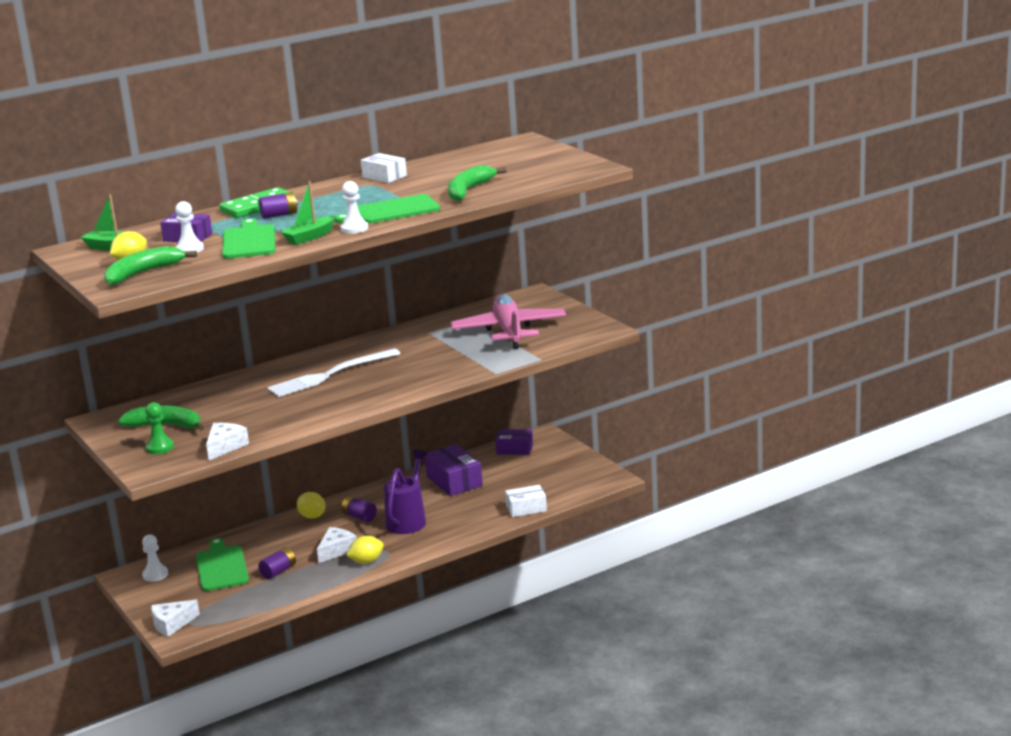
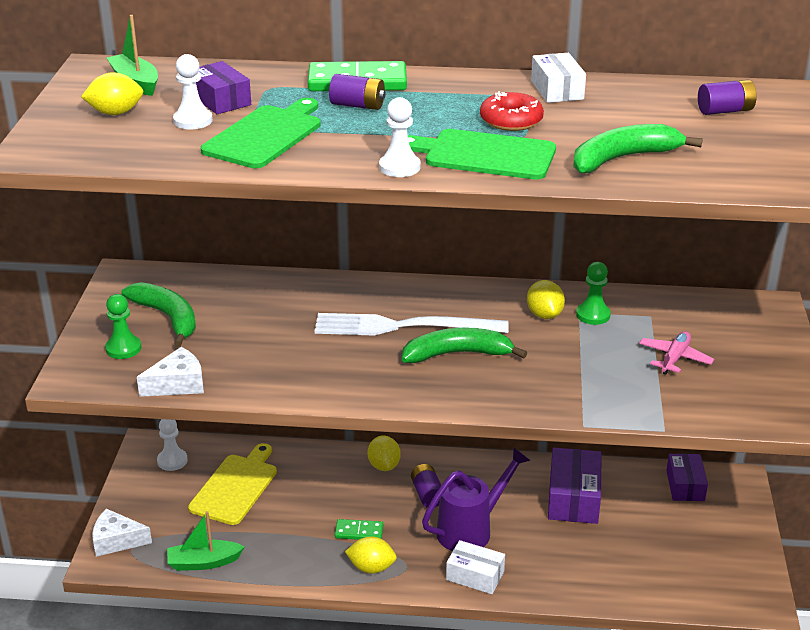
camera: 35 degrees right, 10 degrees up
green banana [104,246,197,285] -> green banana moved to [402,327,527,363]
green cutting board [196,538,249,591] -> yellow cutting board [188,443,277,525]
purple battery [259,547,296,579] -> purple battery moved to [698,80,757,115]
green boat [281,181,336,245] -> green boat moved to [167,511,244,571]
white cheese [317,527,357,563] -> green domino [335,519,383,540]
pink plane [450,294,566,349] -> pink plane [639,331,714,375], size x0.45
purple box [495,429,533,455] -> purple box turned 45 degrees clockwise [666,454,708,501]
white box [505,485,547,517] -> white box moved to [446,540,505,594]
none -> red donut [480,92,544,131]
none -> yellow lemon [527,280,565,319]
none -> green pawn [576,262,611,325]

